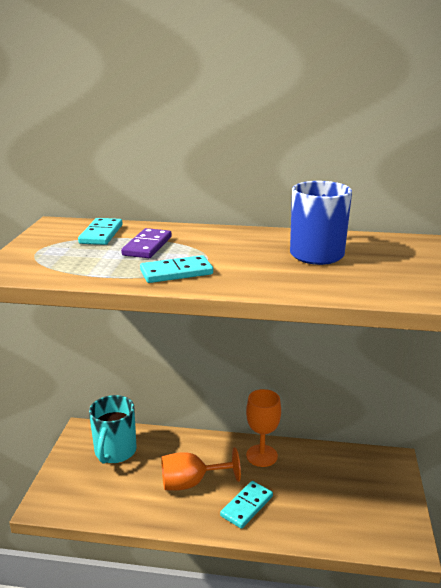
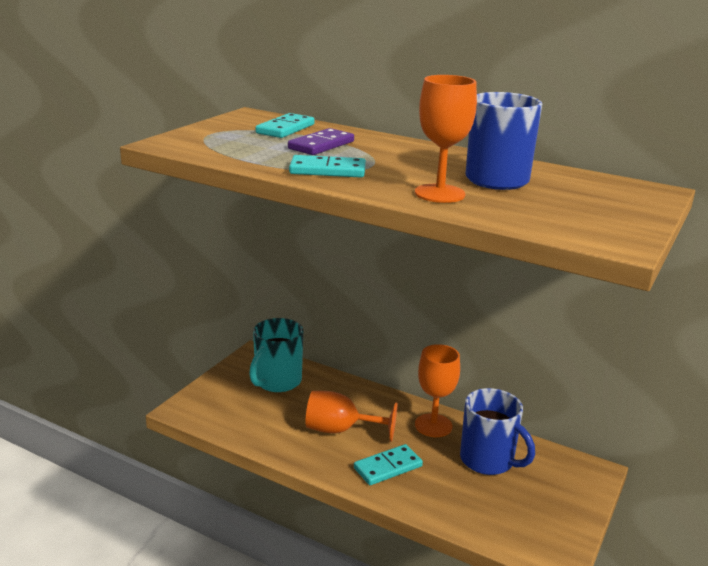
camera: 20 degrees right, 0 degrees up
none -> orange goblet [415,75,477,203]
none -> blue mug [460,388,535,475]

